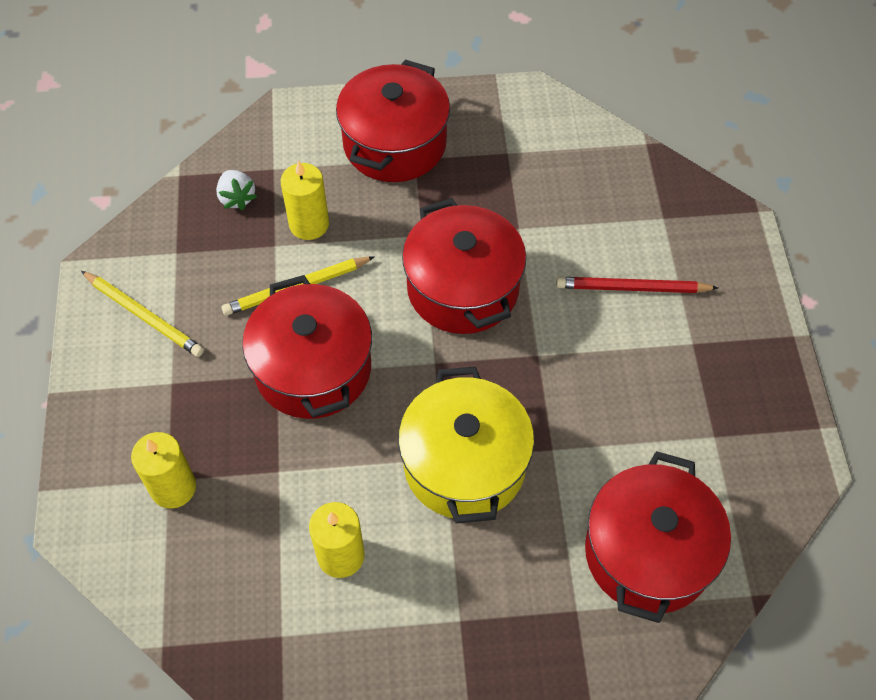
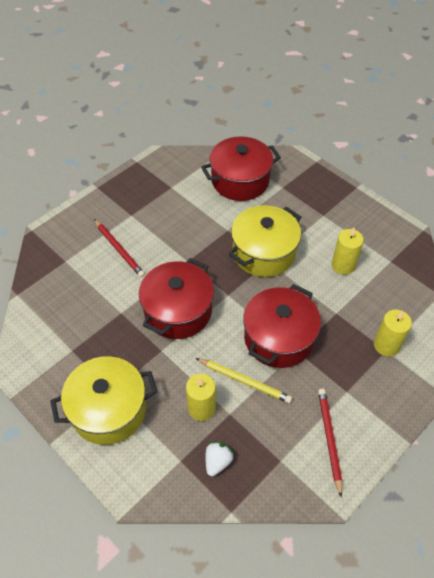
camera: 130 degrees left, 5 degrees down
yellow pencil [81,271,204,357] -> red pencil [318,389,342,497]
red pot [336,60,450,182] -> yellow pot [50,356,157,445]

